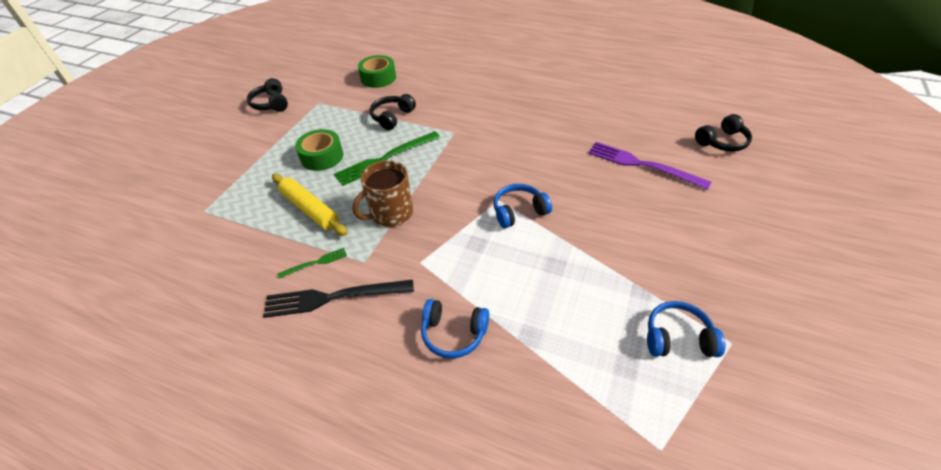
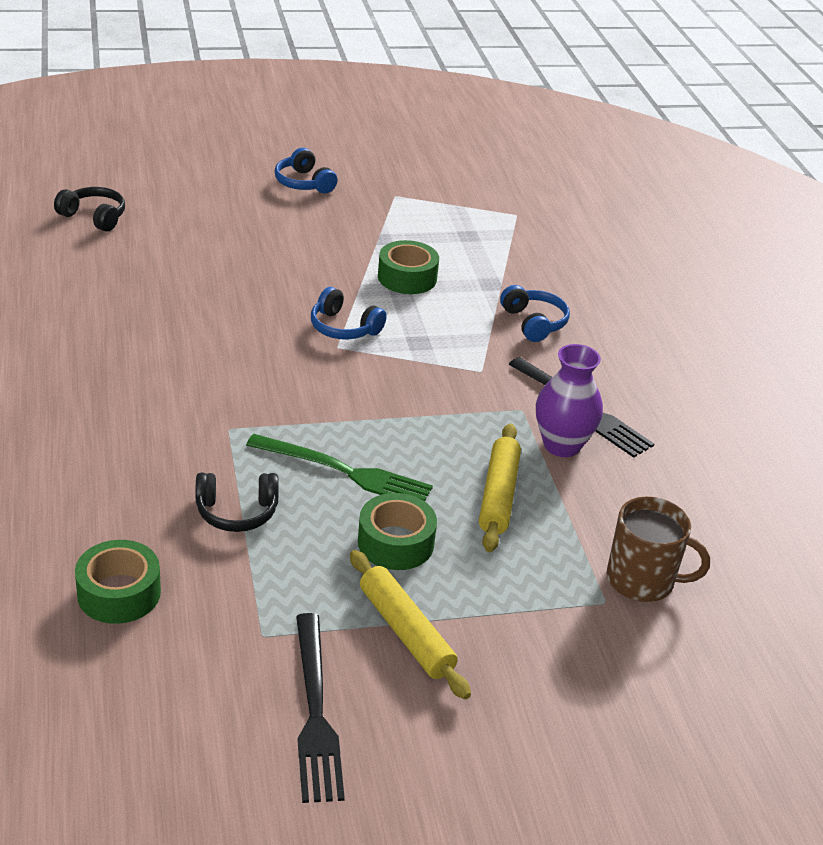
camera: 130 degrees left, 10 degrees down
black headphones [247,78,288,112] -> black fork [296,613,345,803]
green fork [277,248,347,279] -> purple vase [536,344,603,457]
brown mug [352,160,413,227] -> brown mug moved to [607,496,710,602]
purple fork [588,142,712,190] -> none
blue headphones [647,301,725,357] -> blue headphones moved to [275,148,337,193]
none -> yellow rolling pin [350,550,471,699]
none -> green tape [378,240,439,294]

